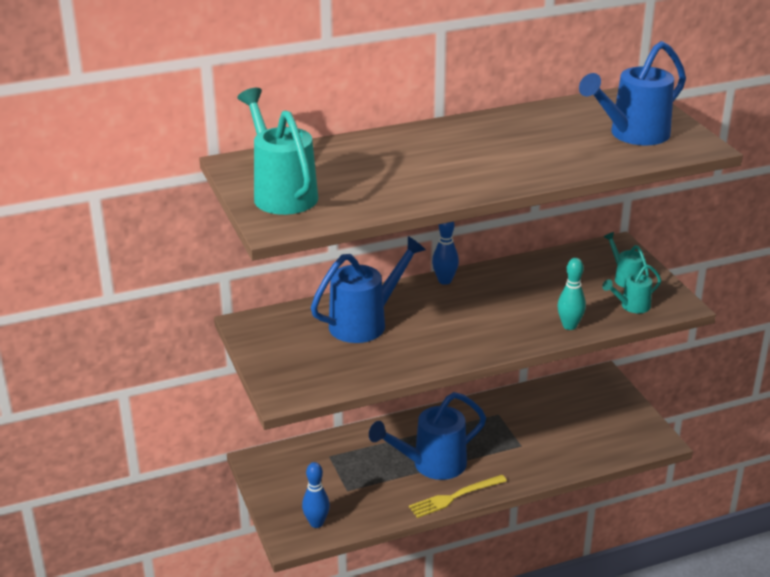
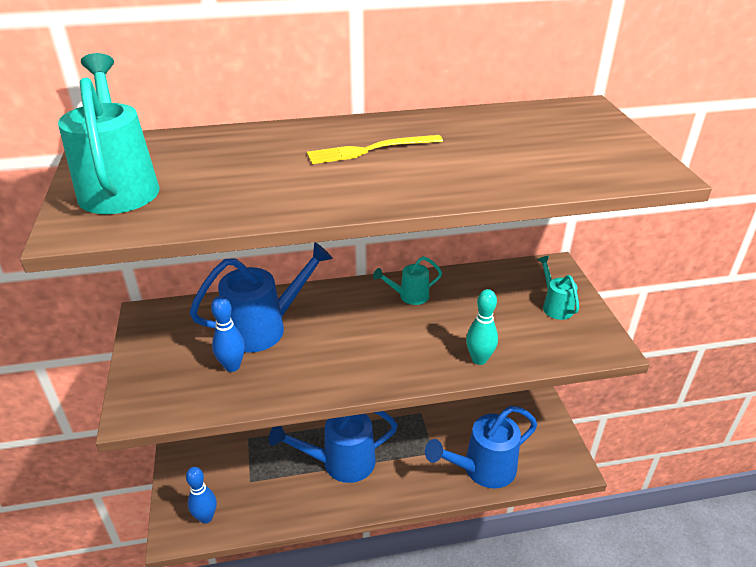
camera: 10 degrees right, 5 degrees up
yellow fork [409,475,507,518] -> yellow fork moved to [307,135,443,164]
blue bowling pin [432,222,459,285] -> blue bowling pin moved to [211,296,245,372]
blue watering can [579,41,686,145] -> blue watering can moved to [425,406,537,489]
turquoise watering can [602,265,661,313] -> turquoise watering can moved to [373,256,442,305]

